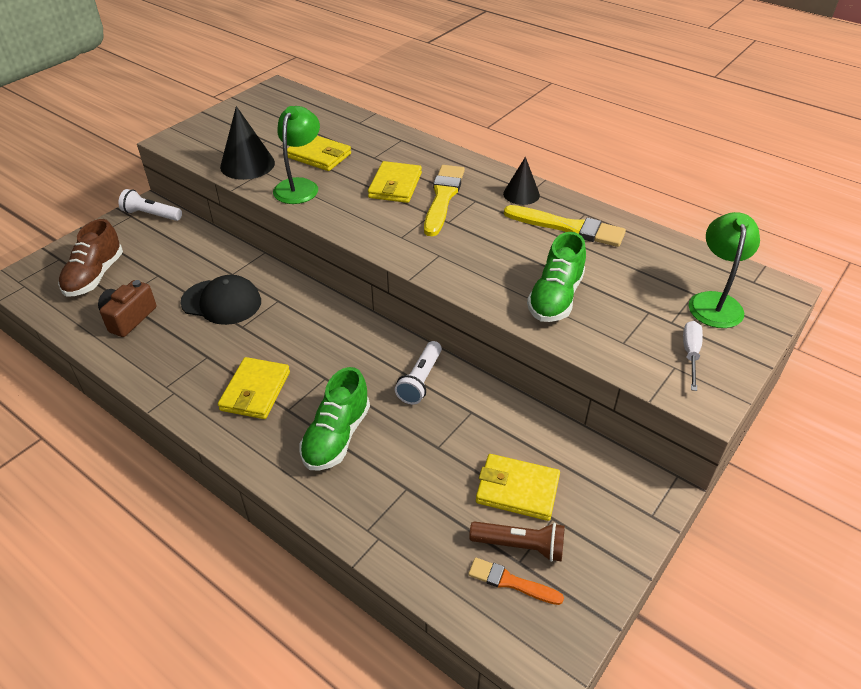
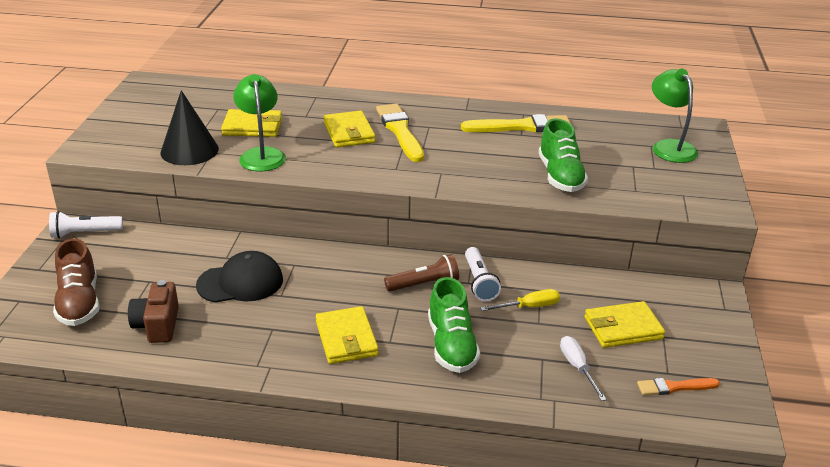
camera: 30 degrees left, 10 degrees down
brown flashlight [469,521,565,562] -> brown flashlight moved to [384,254,459,292]
black cone [503,157,540,205] -> none
white screwdriver [683,321,703,391] -> white screwdriver moved to [560,336,607,401]
none -> yellow screwdriver [480,289,560,311]

